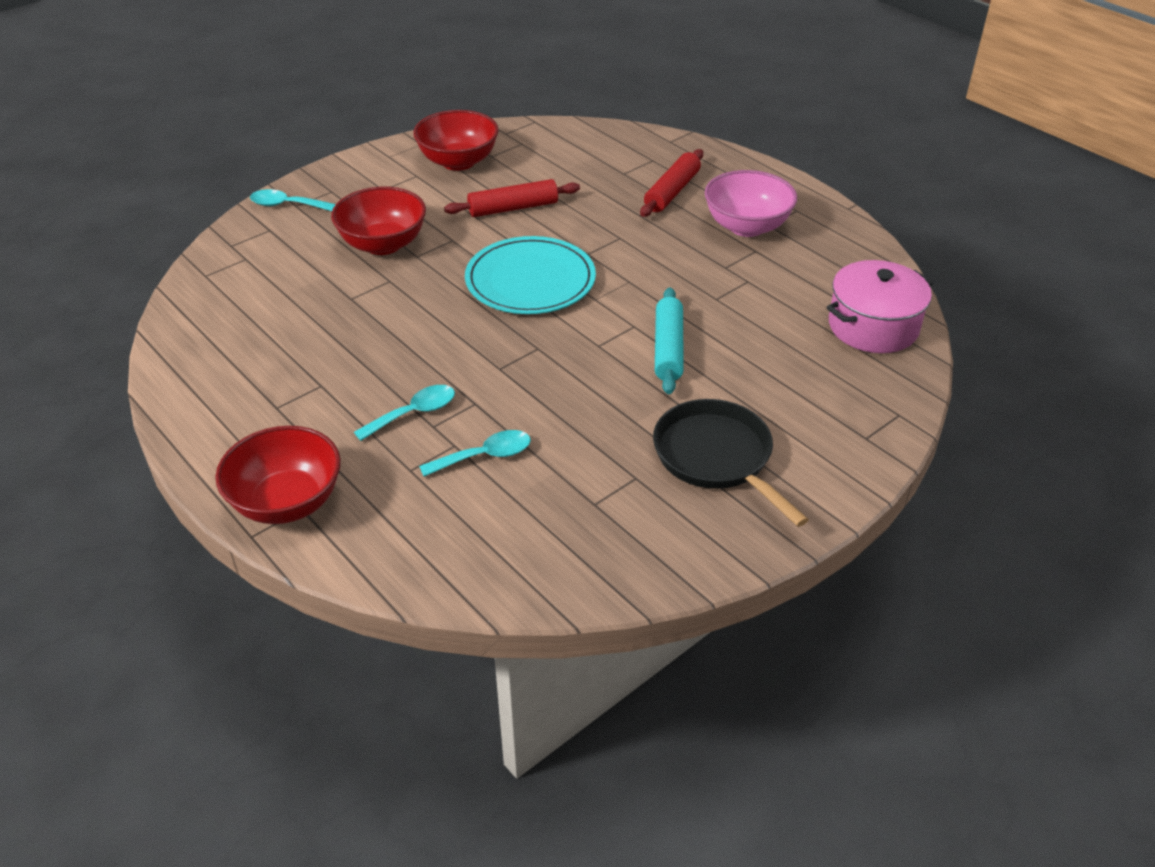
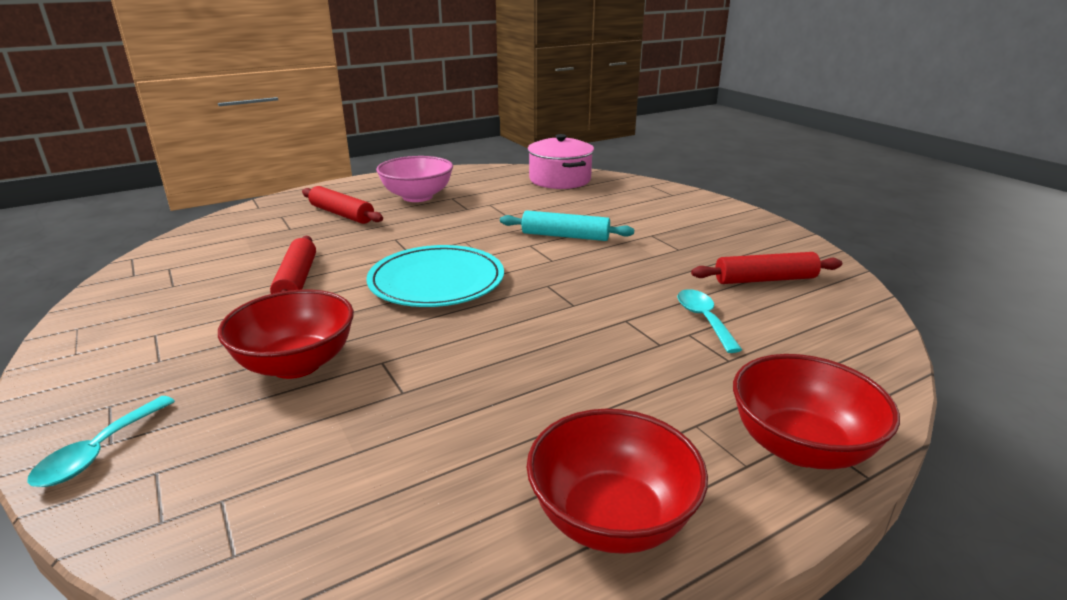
camera: 80 degrees left, 15 degrees down
turquoise spoon [354,385,455,441] -> none
red bowl [413,110,499,171] -> red bowl moved to [527,409,708,554]
black pan [653,399,809,527] -> none
none -> red rolling pin [691,252,842,284]

